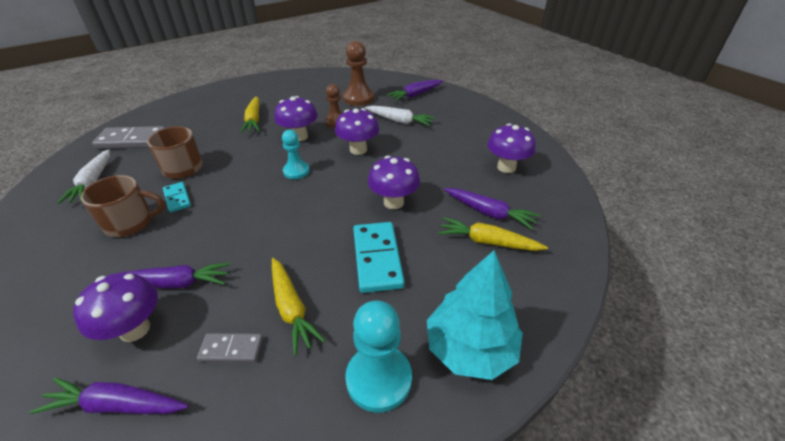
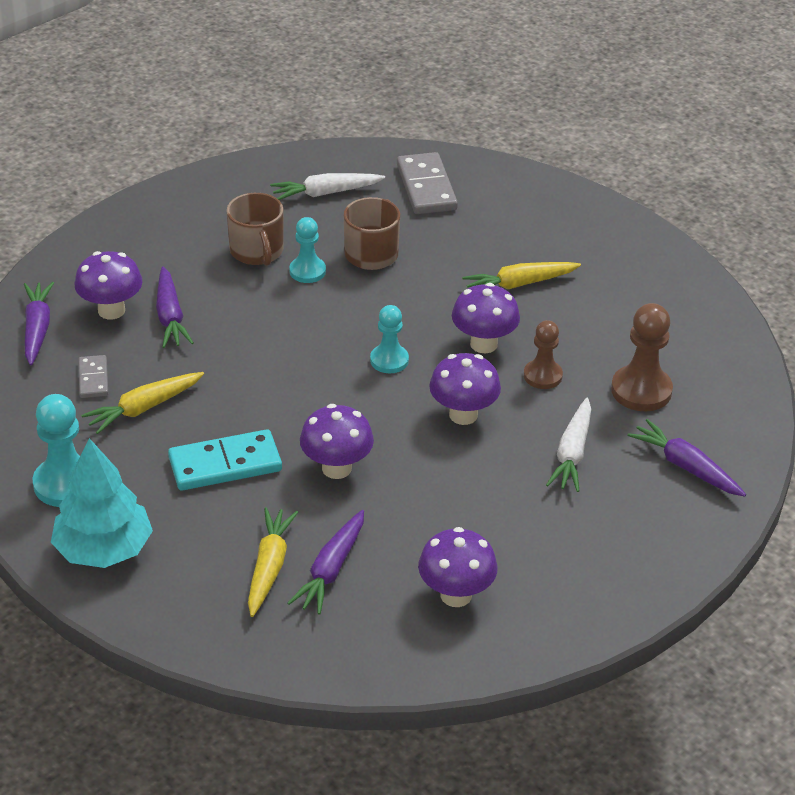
camera: 80 degrees right, 0 degrees up
turquoise domino [163,182,191,213] -> turquoise pawn [289,217,326,283]

